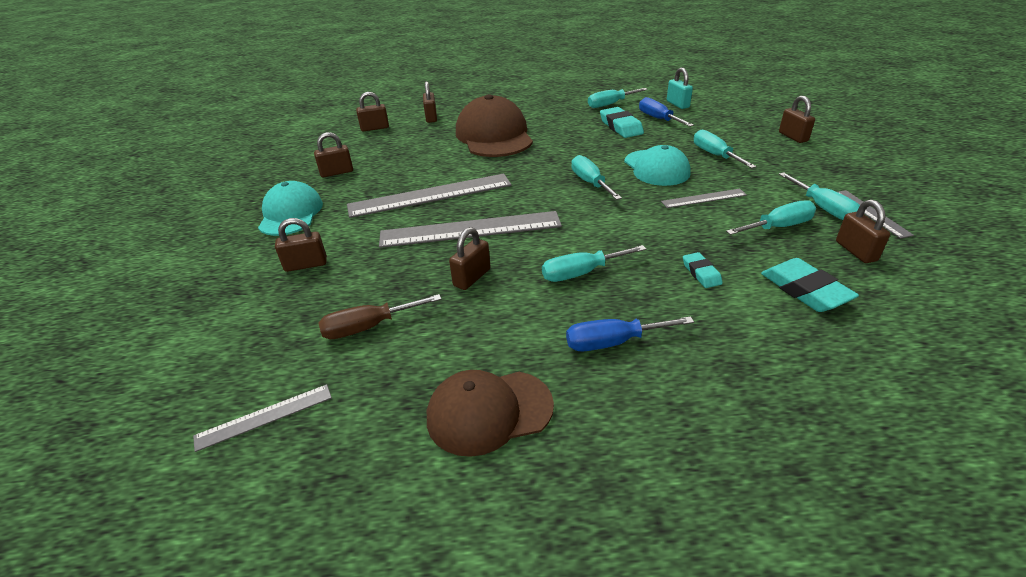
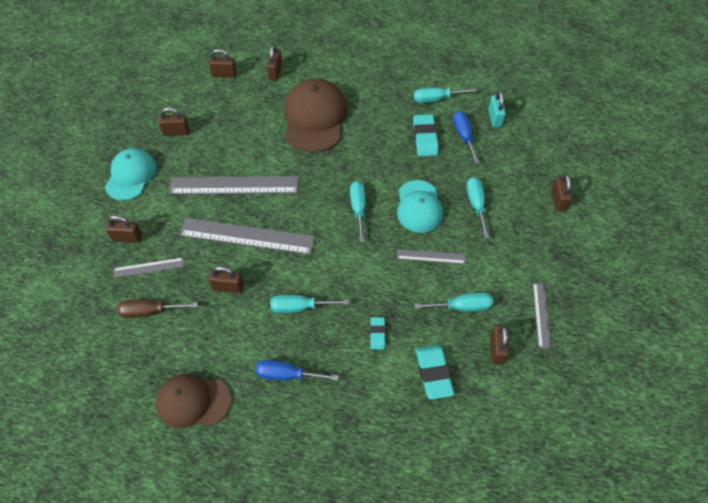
camera: 15 degrees right, 20 degrees up
grey ruler [193,384,332,452] -> grey ruler moved to [114,258,184,278]
brown padlock [449,227,491,290] -> brown padlock turned 45 degrees clockwise [208,266,244,293]
turquoise screwdriver [779,172,860,220] -> none

